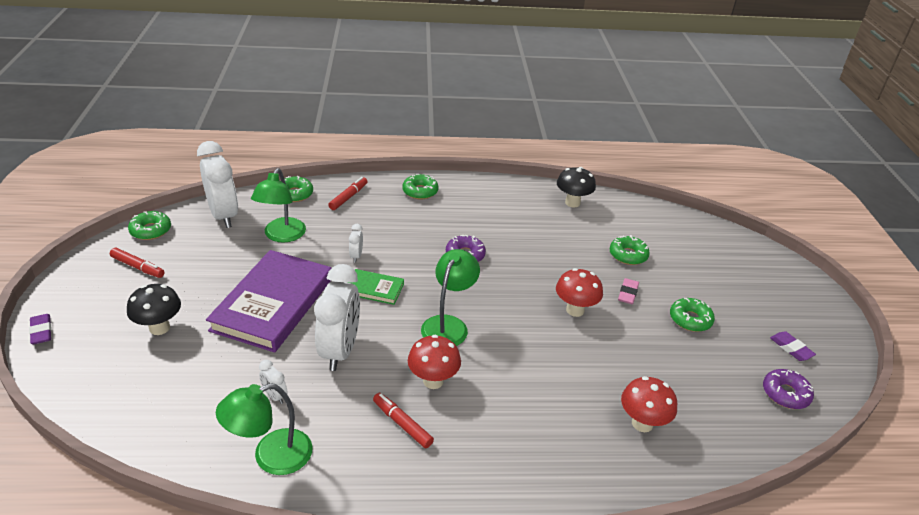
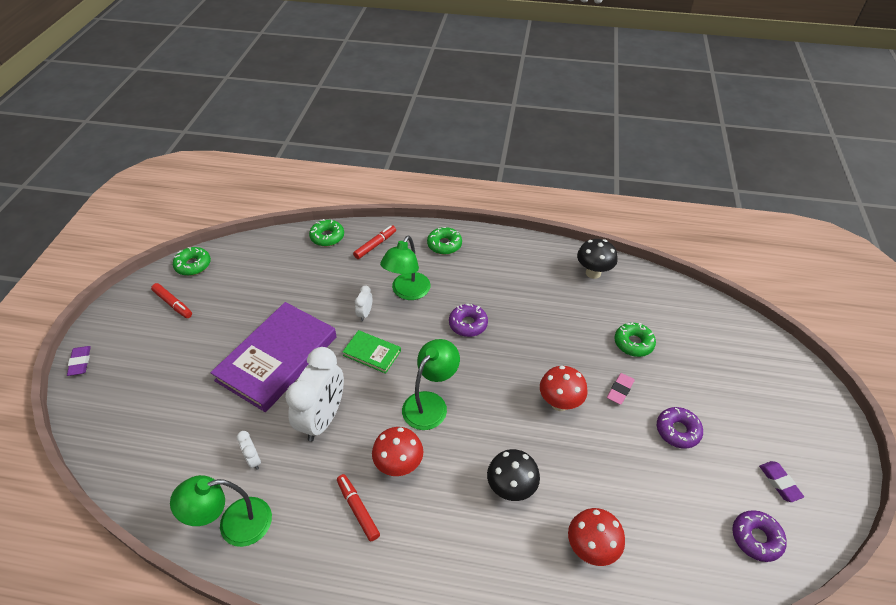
camera: 15 degrees right, 10 degrees up
black mushroom [127,284,181,335] -> black mushroom moved to [487,449,540,501]
white clock [197,141,238,228] -> none
green lamp [251,168,306,243] -> green lamp moved to [380,236,430,300]
green donut [670,298,715,332] -> purple donut [657,407,703,449]

